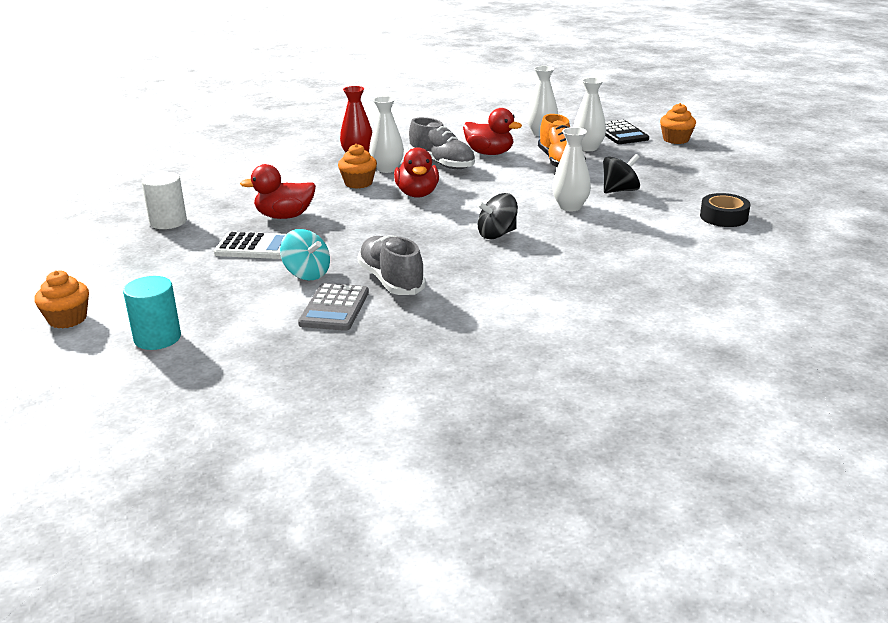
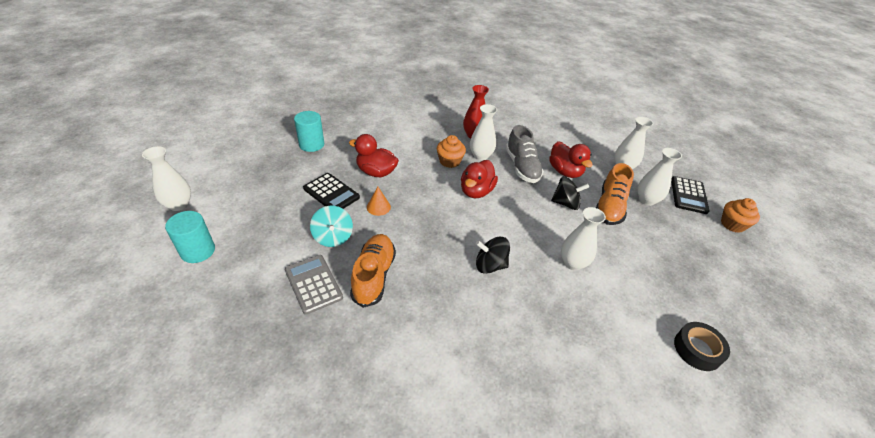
camera: 30 degrees right, 15 degrees up
orange cupcake [34,270,89,329] -> white vase [142,146,191,211]
white cylinder [142,172,187,229] -> turquoise cylinder [294,111,324,152]
white calculator [214,232,286,259] -> black calculator [303,173,360,209]
grey calculator [298,283,369,331] -> grey calculator turned 105 degrees clockwise [285,255,343,315]
grey shoe [357,235,426,295] -> orange shoe [350,234,396,308]
black spinning top [603,154,640,193] -> black spinning top moved to [551,176,589,210]
none -> orange cone [367,187,391,216]

